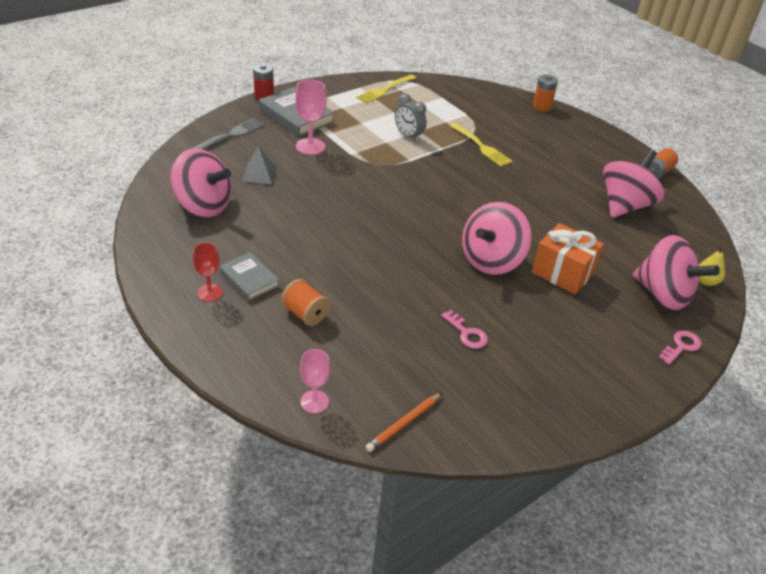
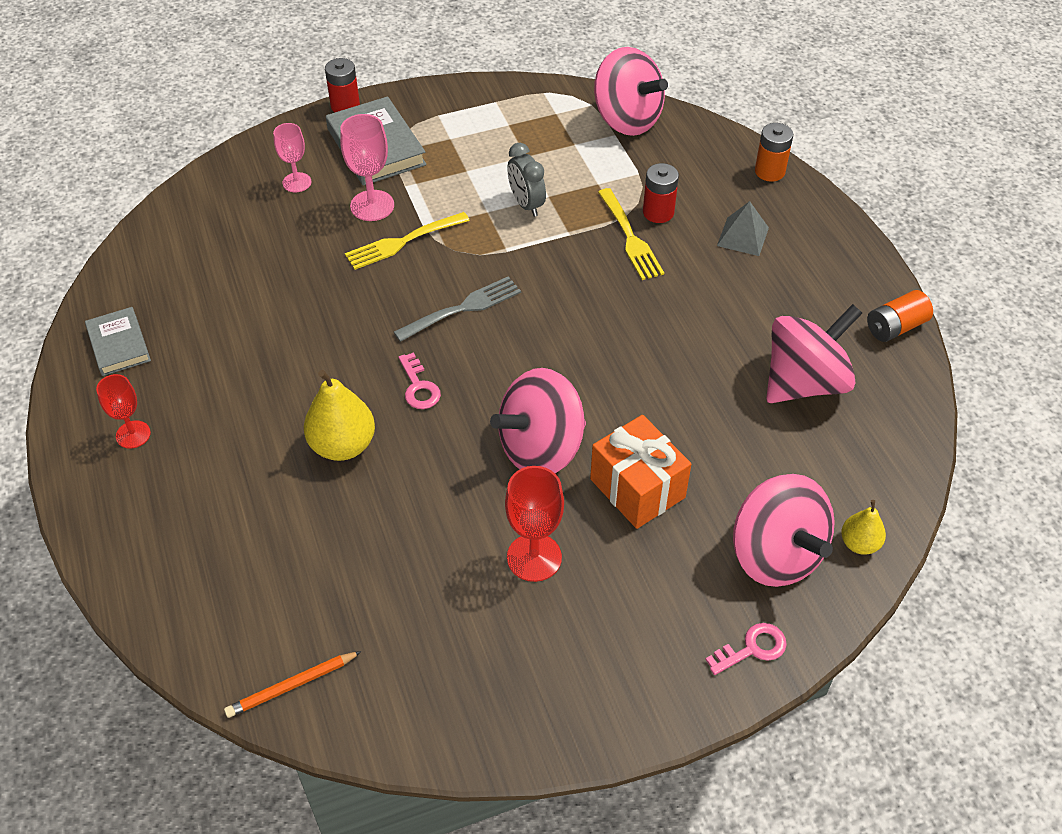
camera: 20 degrees right, 10 degrees up
pink spinning top [171,148,232,217] -> pink spinning top moved to [594,47,668,136]
grey fork [191,118,265,150] -> grey fork moved to [394,276,521,342]
grey book [219,252,279,301] -> grey book moved to [85,307,151,376]
grey pyramid [242,146,277,184] -> grey pyramid moved to [717,201,769,256]
orange spool [281,279,330,326] -> none
pink goblet [300,349,330,413] -> pink goblet moved to [273,123,311,193]
yellow fork [356,75,416,103] -> yellow fork moved to [345,212,470,270]
pink key [441,310,488,349] -> pink key moved to [399,352,441,409]
none -> yellow pear [304,370,375,461]
none -> red goblet [505,466,564,582]
none -> red battery [643,163,679,223]

